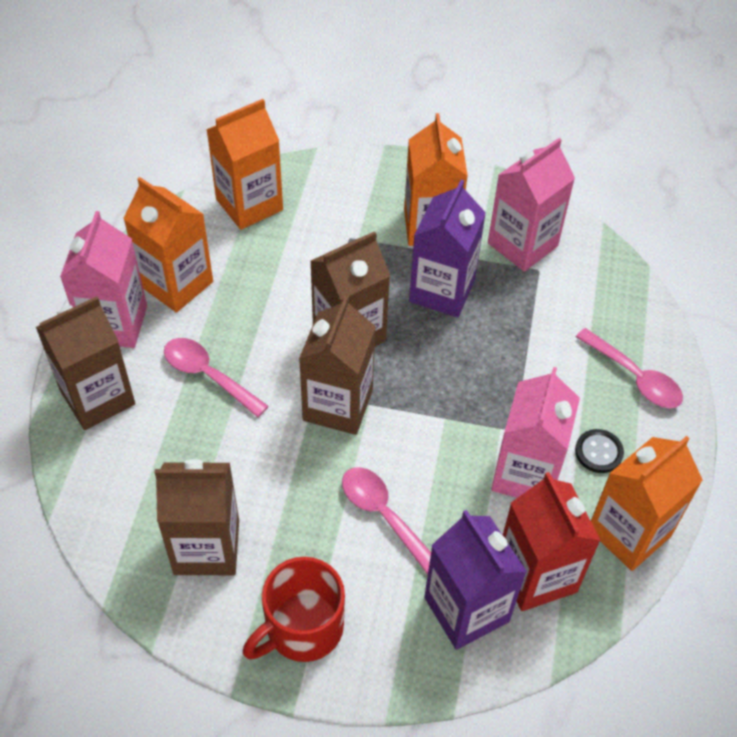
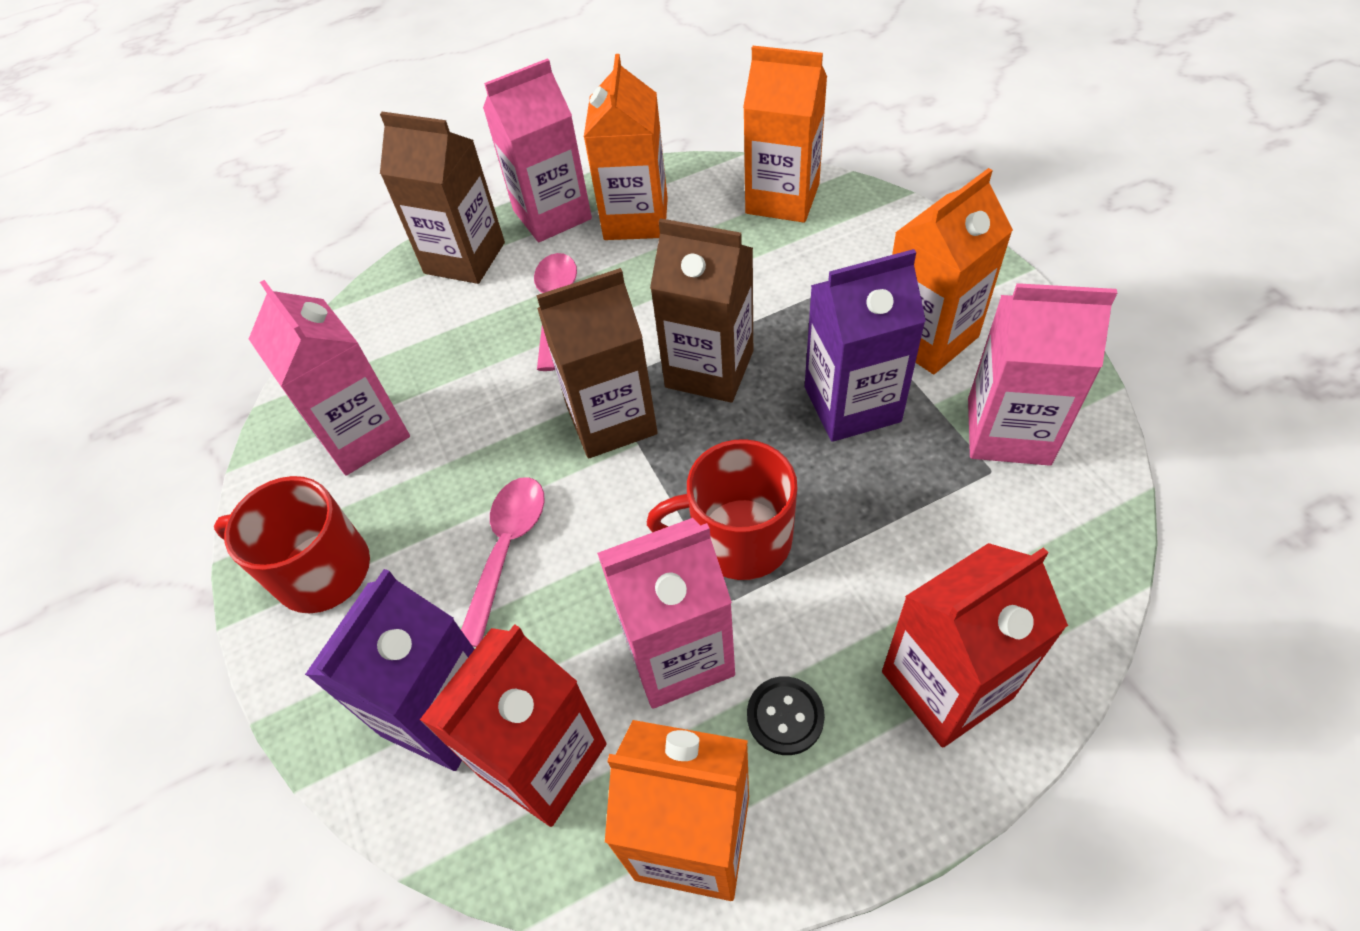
camera: 60 degrees right, 0 degrees up
brown carton [154,459,239,575] -> pink carton [249,280,410,475]
pink spoon [576,328,683,408] -> red carton [882,543,1068,748]
none -> red mug [647,439,797,580]

